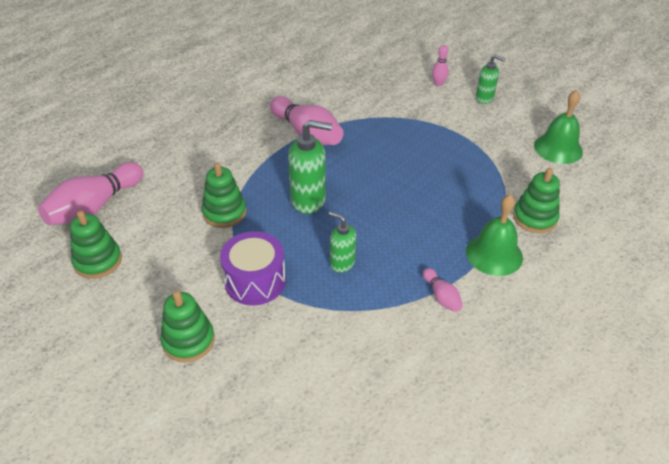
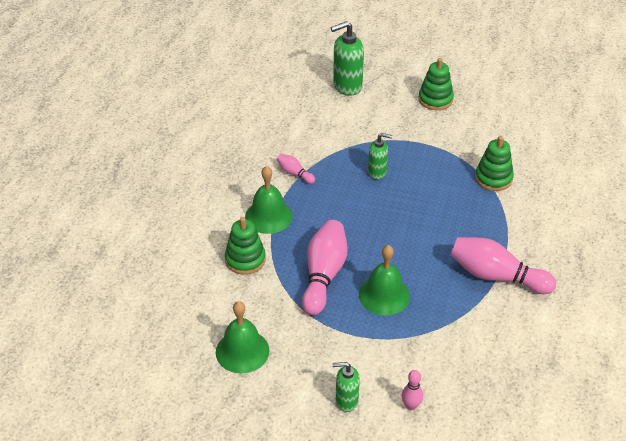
camera: 155 degrees right, 0 degrees up
pink bowling pin [38,162,143,225] -> pink bowling pin moved to [302,220,347,315]
green stacking toy [70,211,122,279] -> none
purple drum [220,231,286,305] -> none
green soap dispenser [288,120,332,214] -> green soap dispenser moved to [331,21,364,95]
none -> green bell [359,245,410,315]

